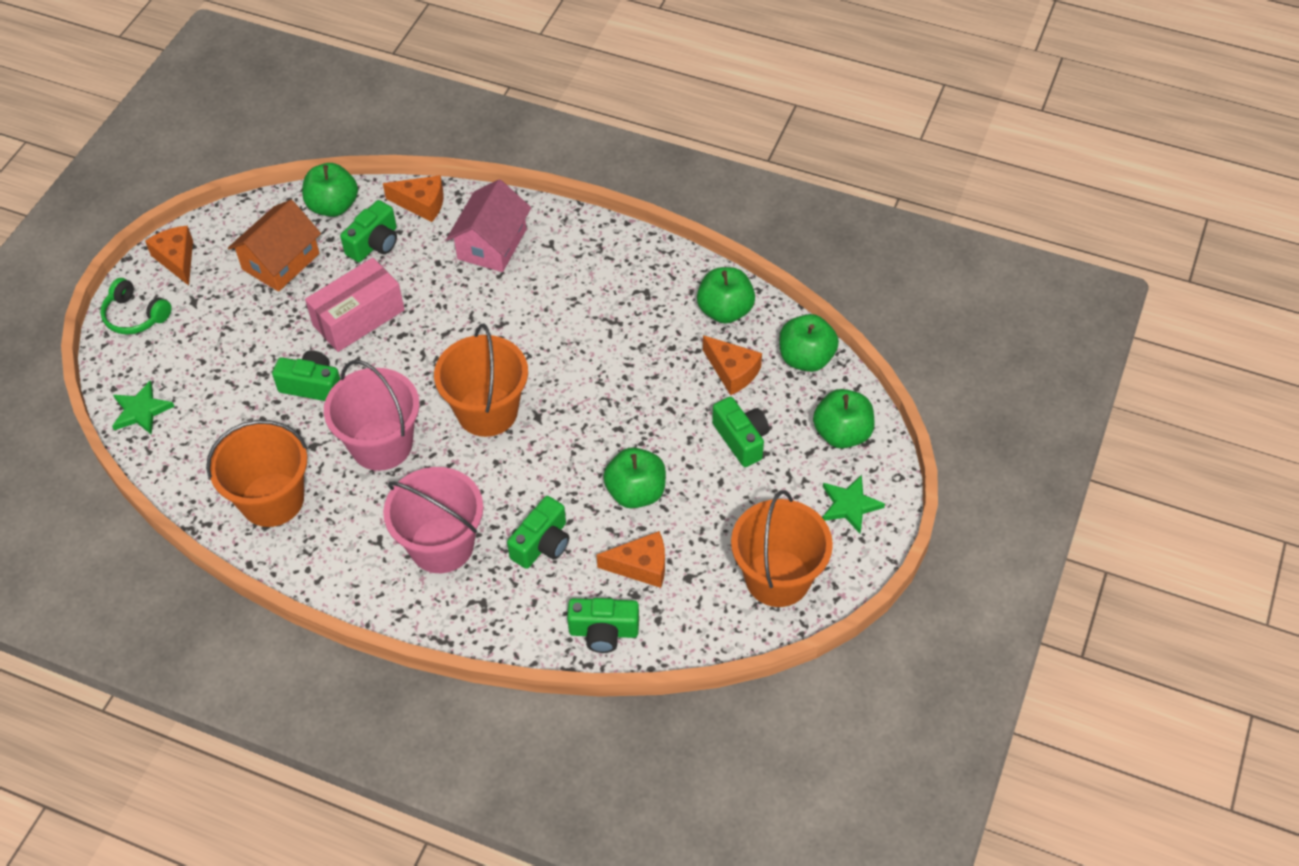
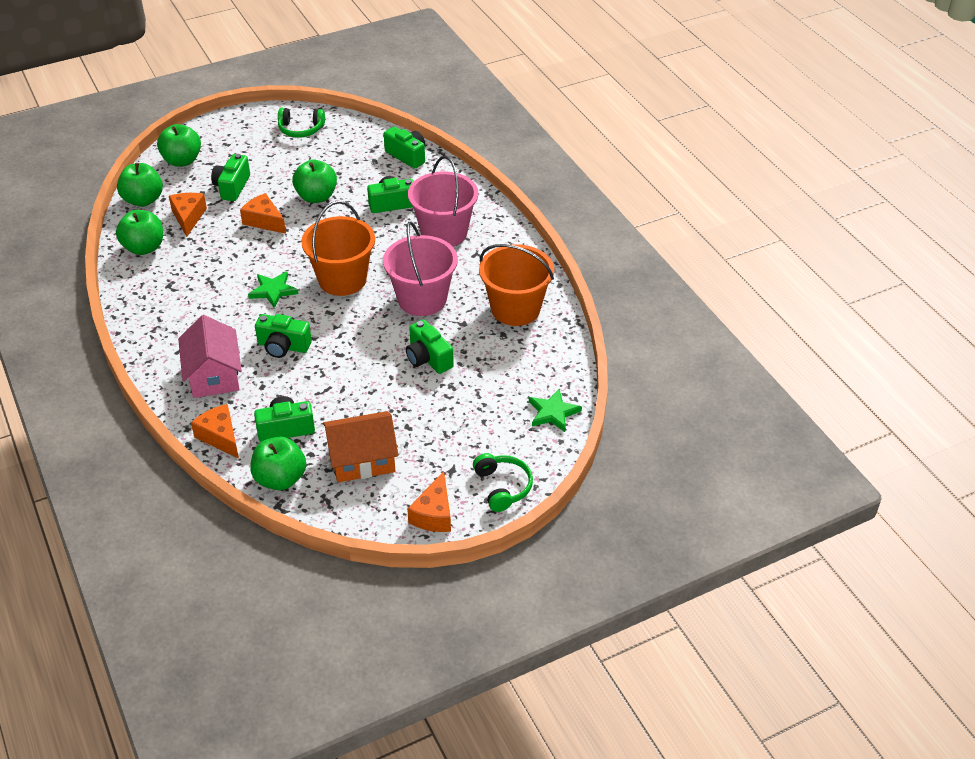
camera: 140 degrees left, 10 degrees down
pink box [305,258,405,352] -> none
pink house [446,179,531,272] -> pink house turned 75 degrees counterclockwise [178,315,242,398]
orange cheese [597,531,665,588] -> orange cheese moved to [240,193,286,234]
orange bucket [731,490,833,607] -> green headphones [278,108,325,138]
green star [822,475,885,533] -> green star moved to [248,271,299,308]
none -> green camera [255,314,312,358]

